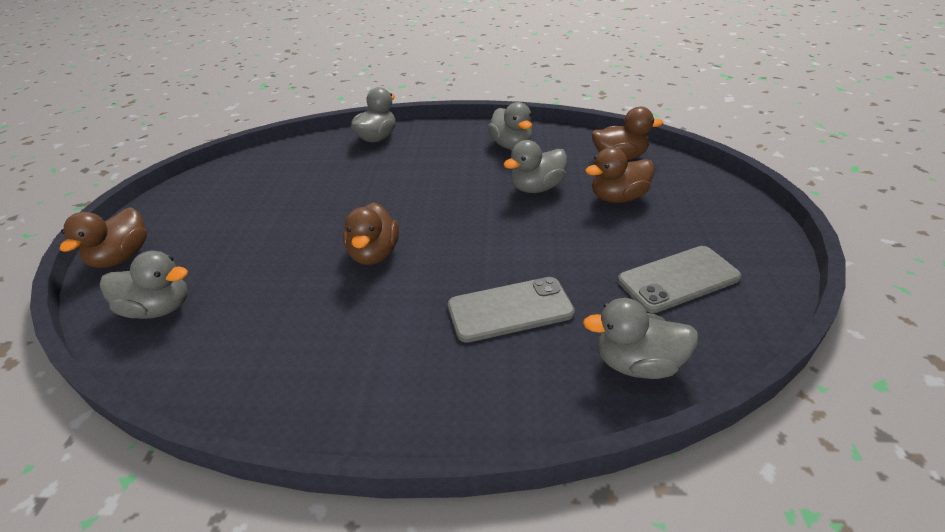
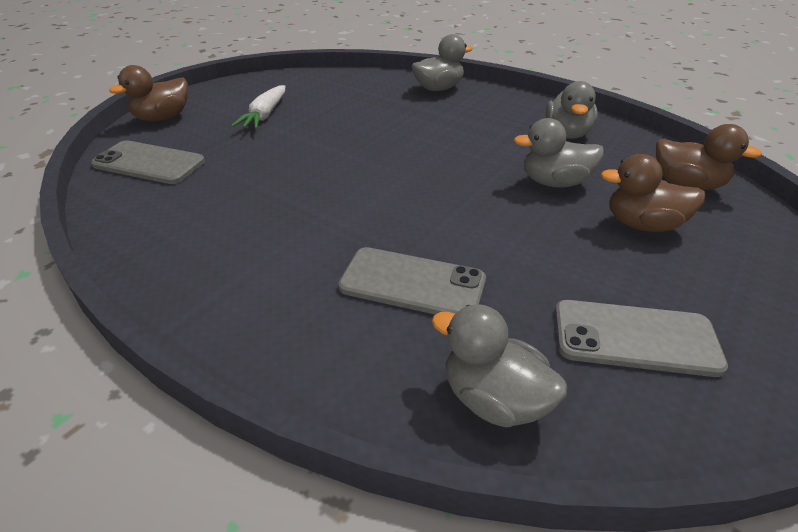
camera: 30 degrees right, 0 degrees up
grey duck [100,251,188,319] -> grey phone [91,140,205,184]
brown duck [343,202,399,265] -> none
none -> white carrot [231,85,285,129]

